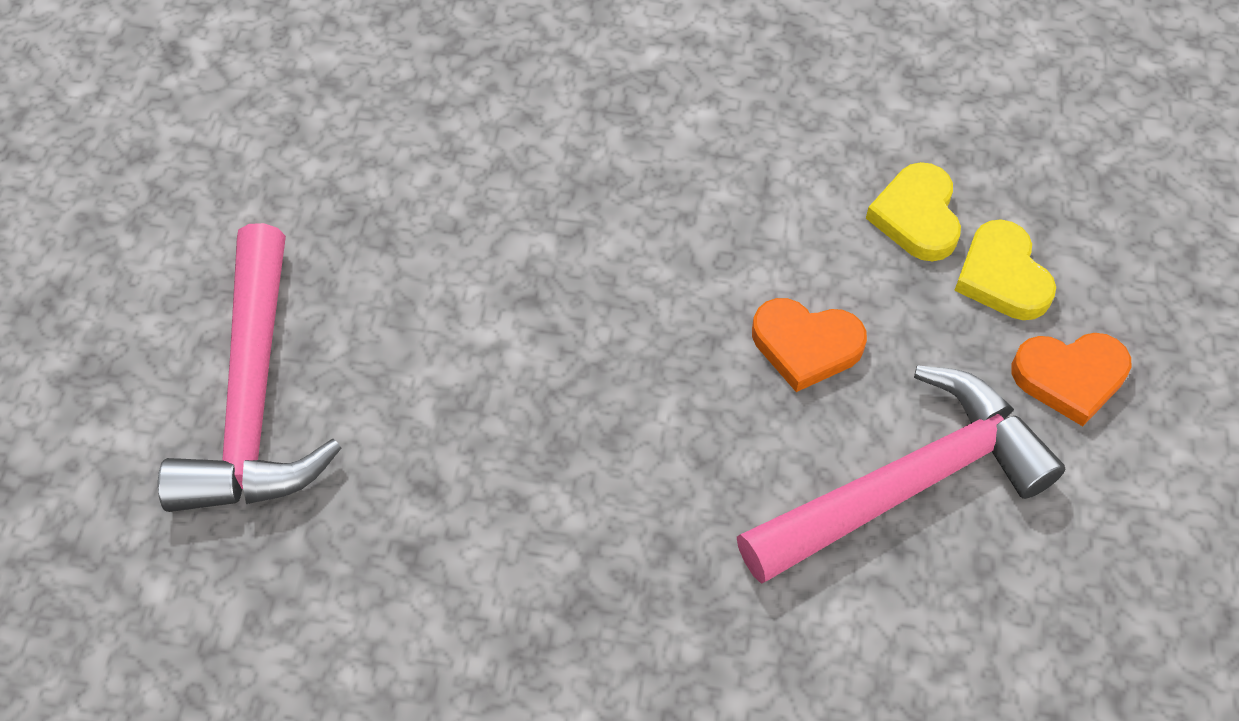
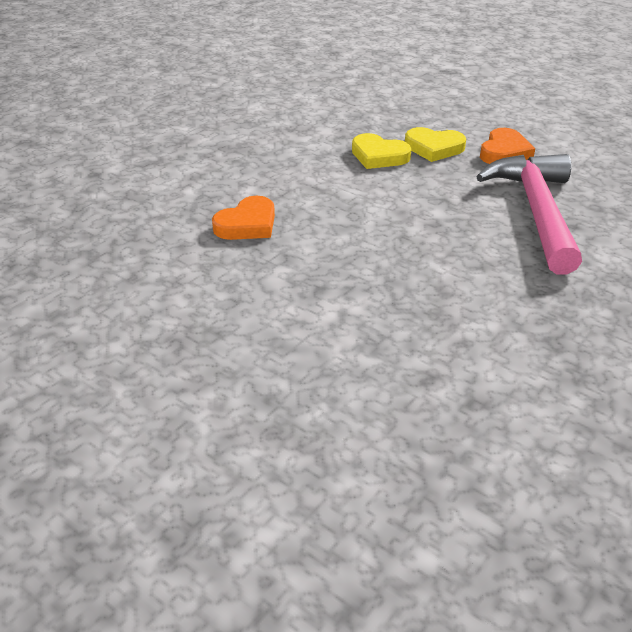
camera: 60 degrees left, 20 degrees down
pink hammer [158,223,342,512] -> none
orange heart [752,298,867,392] -> orange heart moved to [212,196,275,240]

